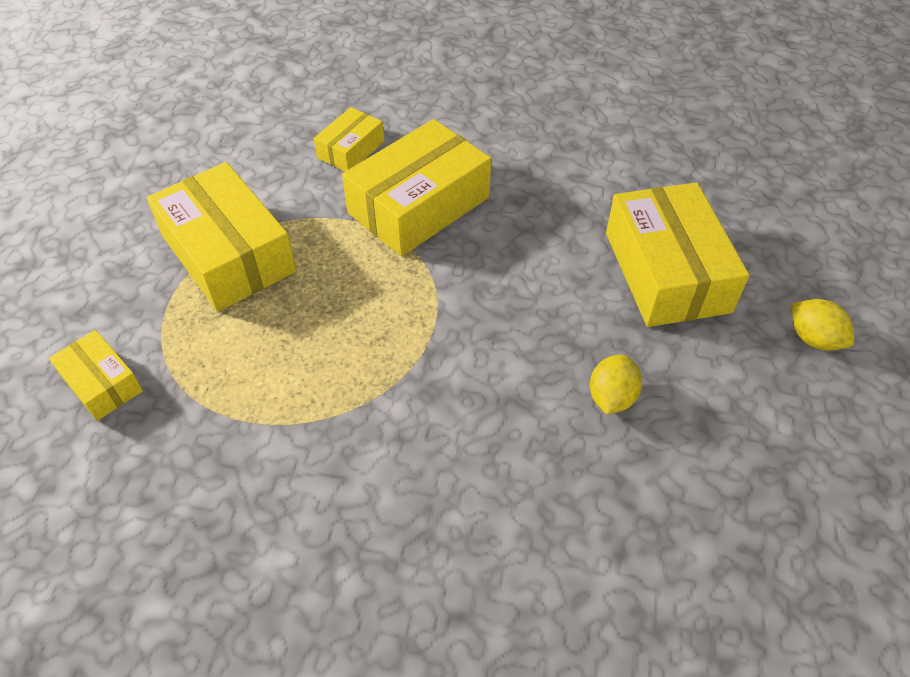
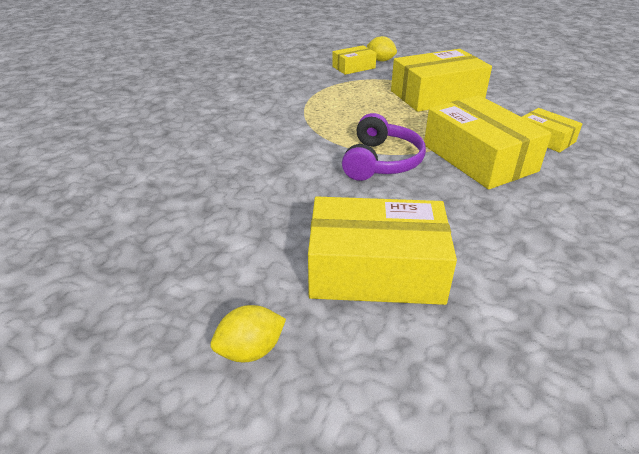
camera: 105 degrees right, 15 degrees down
yellow lemon [590,355,642,414] -> yellow lemon moved to [367,36,397,62]
none -> purple headphones [342,113,426,181]

